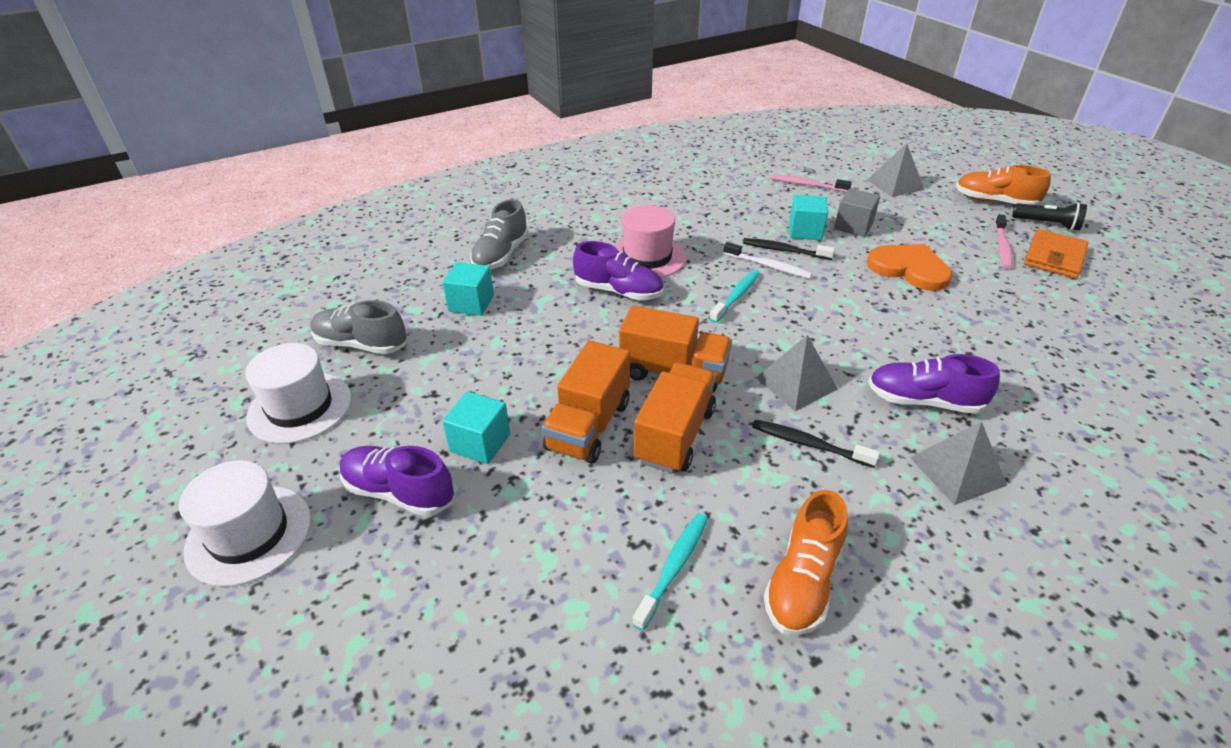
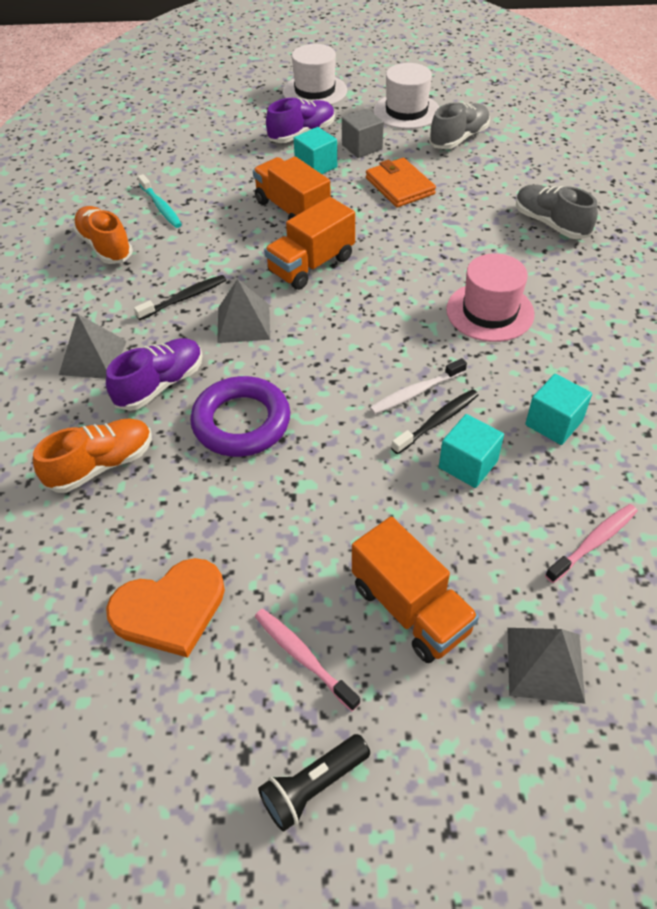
camera: 120 degrees right, 10 degrees up
turquoise cube [442,262,494,316] -> turquoise cube moved to [525,374,592,445]
purple shoe [573,241,664,300] -> none
orange truck [634,363,716,473] -> orange truck moved to [352,517,479,663]
turquoise toothbrush [710,270,760,323] -> none
grey cube [834,188,880,237] -> grey cube moved to [342,108,384,158]
orange heart [866,244,952,291] -> orange heart moved to [106,558,225,658]
orange shoe [956,165,1051,205] -> orange shoe moved to [33,418,152,493]
orange wallet [1024,229,1088,278] -> orange wallet moved to [366,158,436,208]
none -> purple ring [190,376,290,457]

